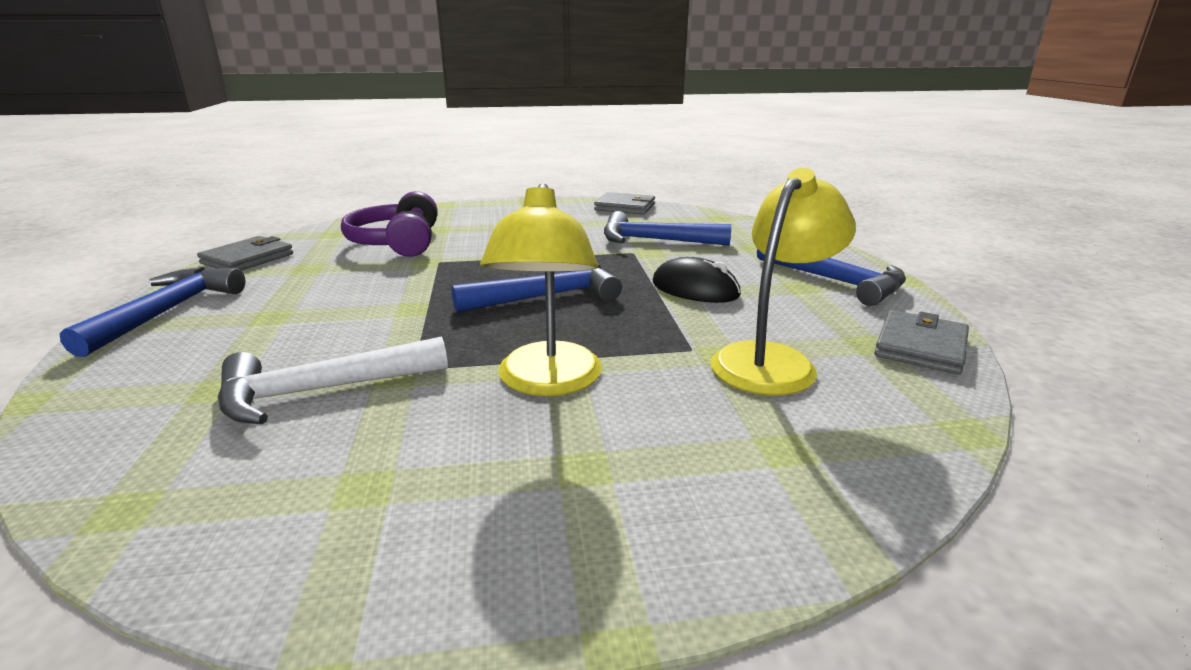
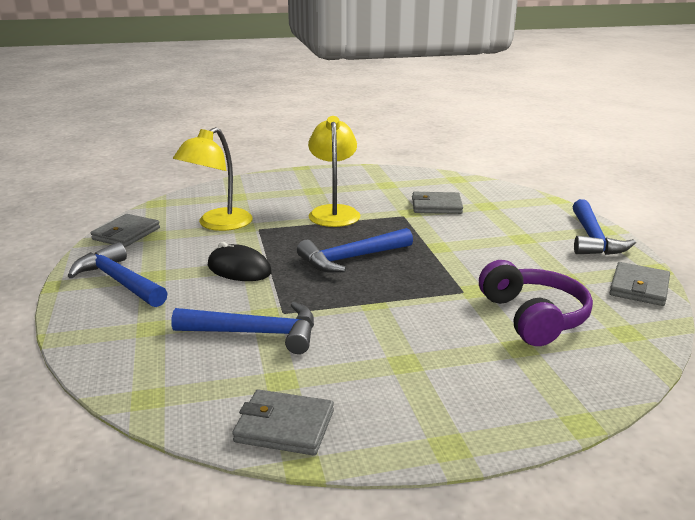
camera: 175 degrees right, 0 degrees up
white hammer [218,336,448,424] -> grey wallet [412,192,463,214]

